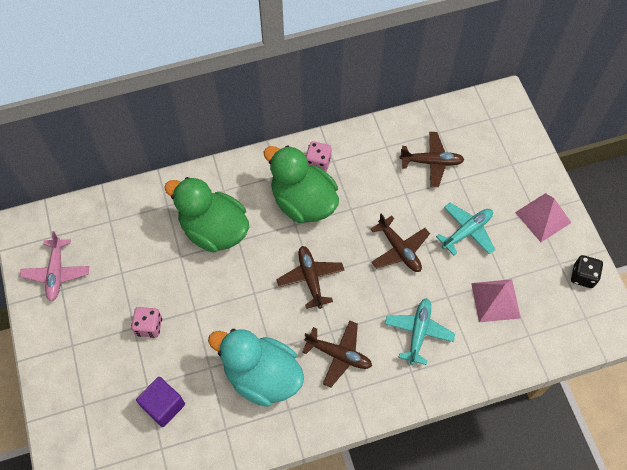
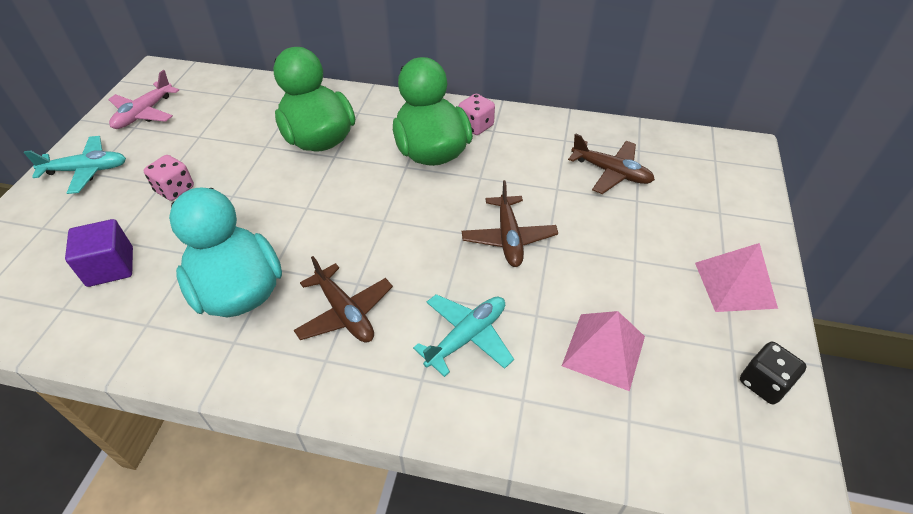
camera: 30 degrees right, 15 degrees down
brown plane [276,246,345,309] -> none
turquoise plane [436,203,495,255] -> turquoise plane moved to [23,136,126,194]

